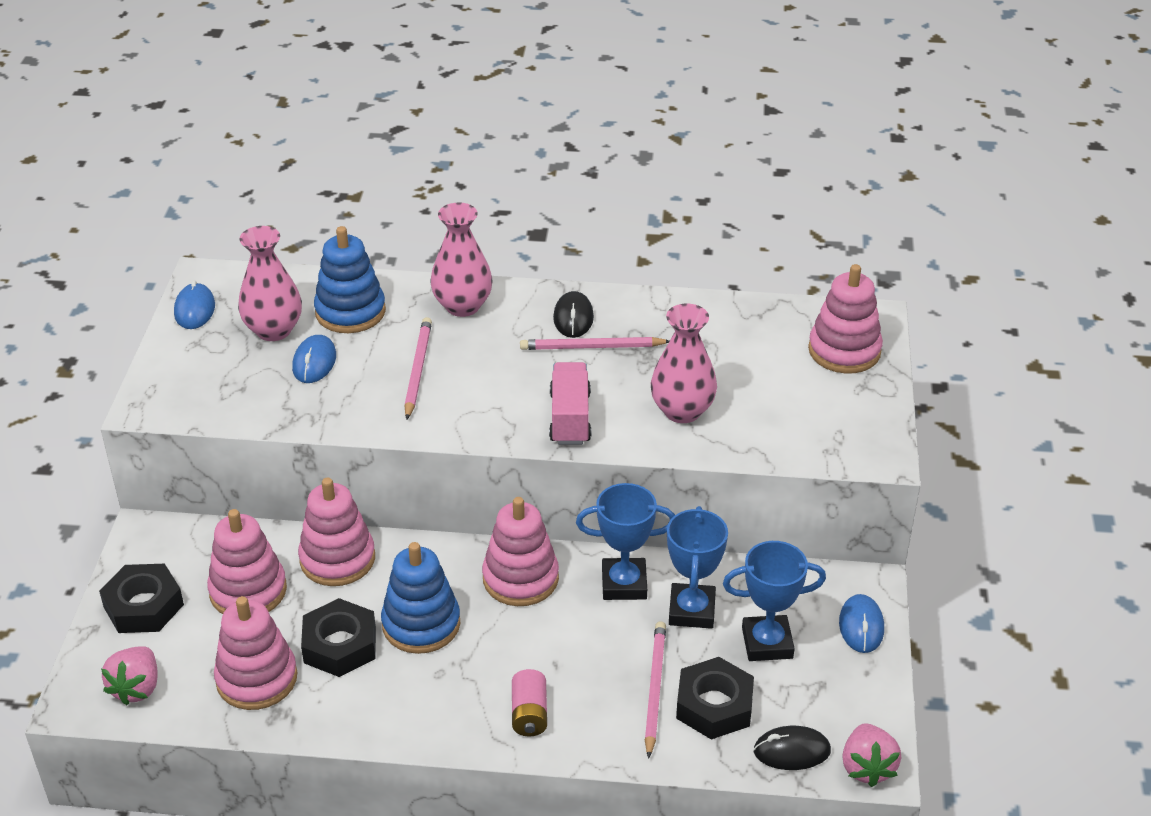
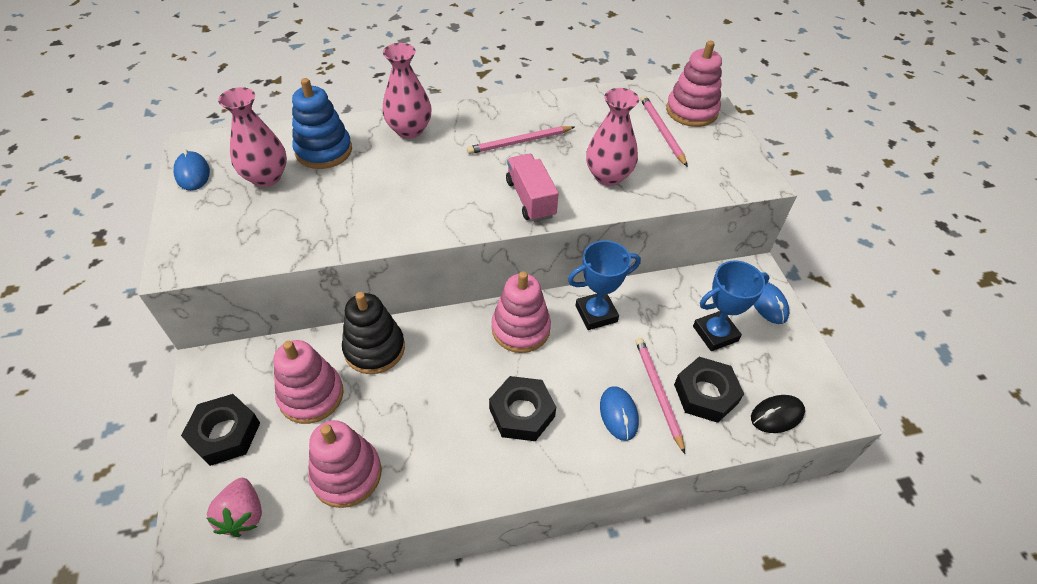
camera: 20 degrees left, 10 degrees up
blue mouse [292,335,336,383] -> blue mouse moved to [600,386,639,441]
pink stacking toy [298,478,375,586] -> black stacking toy [342,292,405,374]
black nut [301,598,376,677] -> black nut moved to [489,376,556,441]
blue stacking toy [381,542,460,654] -> none
pink pencil [404,317,432,420] -> pink pencil moved to [640,95,688,167]
pink battery [512,669,547,736] -> none
black mouse [553,291,594,338] -> none
blue trophy [667,506,728,629] -> none
pink strawberry [842,723,901,787] -> none

